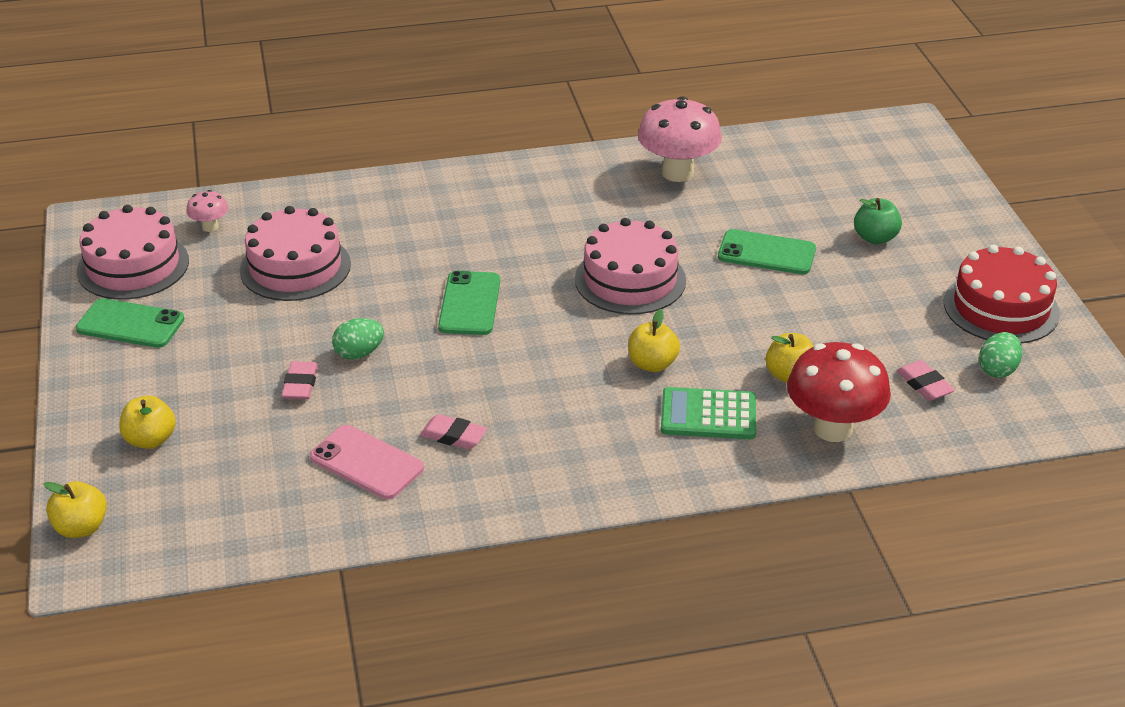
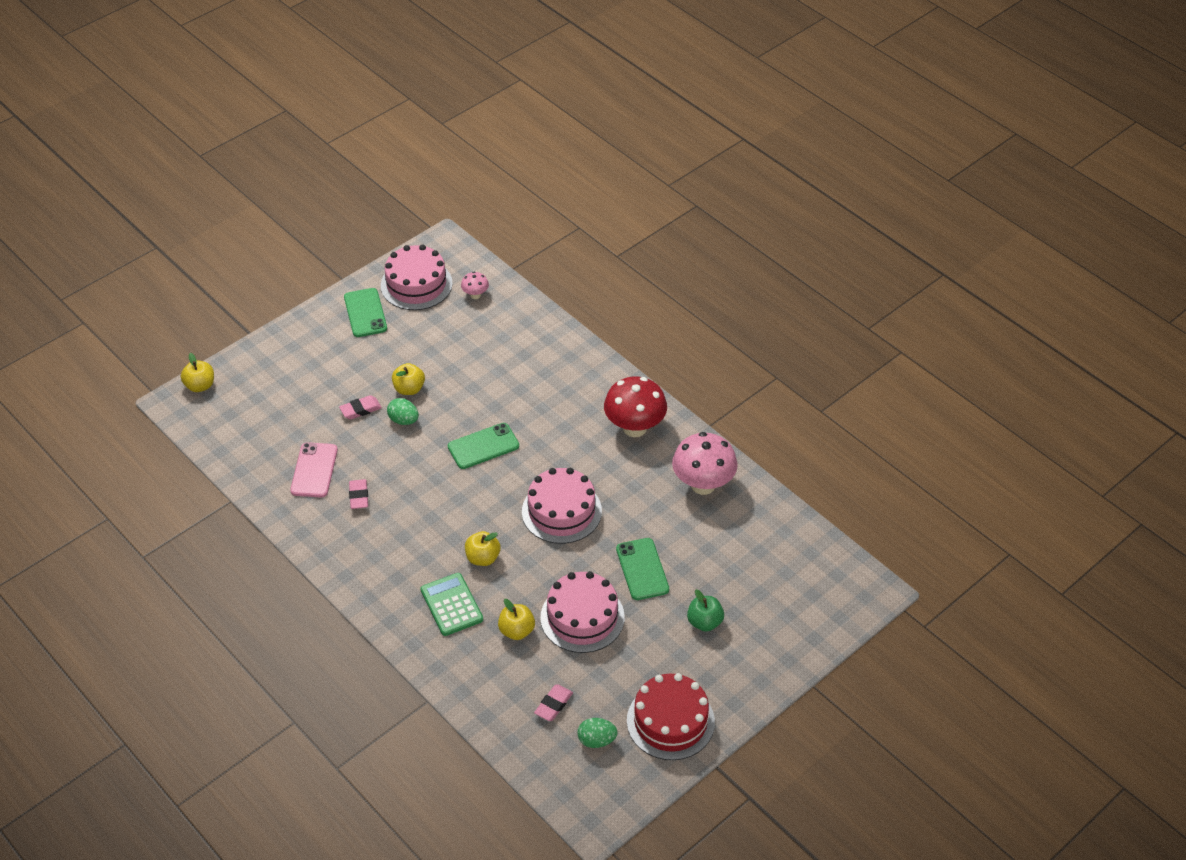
camera: 60 degrees right, 10 degrees up
yellow apple [119,396,176,449] -> yellow apple moved to [392,363,425,395]
pink cake [240,206,351,301] -> pink cake moved to [540,571,625,653]
red mushroom [787,342,891,442] -> red mushroom moved to [604,376,667,437]

